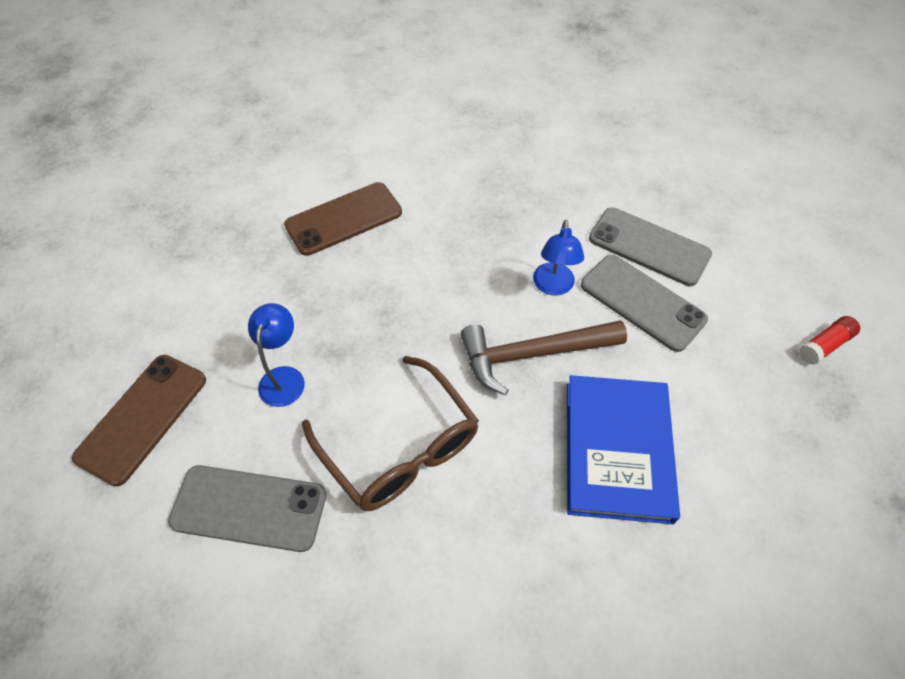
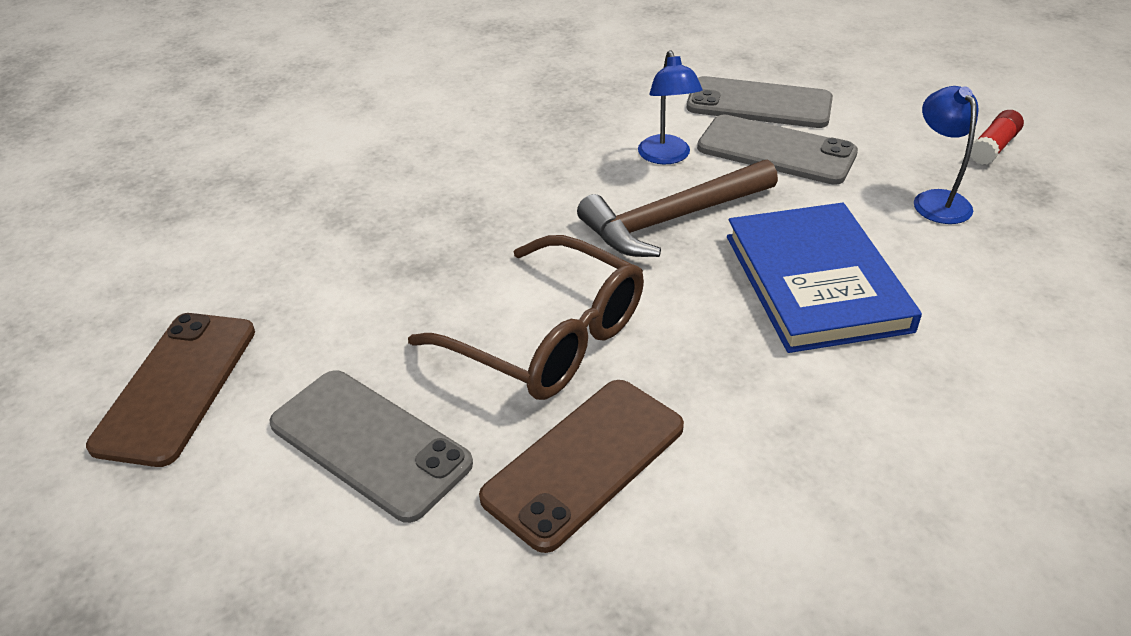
camera: 15 degrees left, 15 degrees down
grey phone [168,465,326,552] -> grey phone turned 45 degrees clockwise [269,371,473,523]
blue lamp [248,303,305,407] -> blue lamp moved to [914,86,978,224]
brown phone [284,182,402,256] -> brown phone moved to [479,380,684,553]

